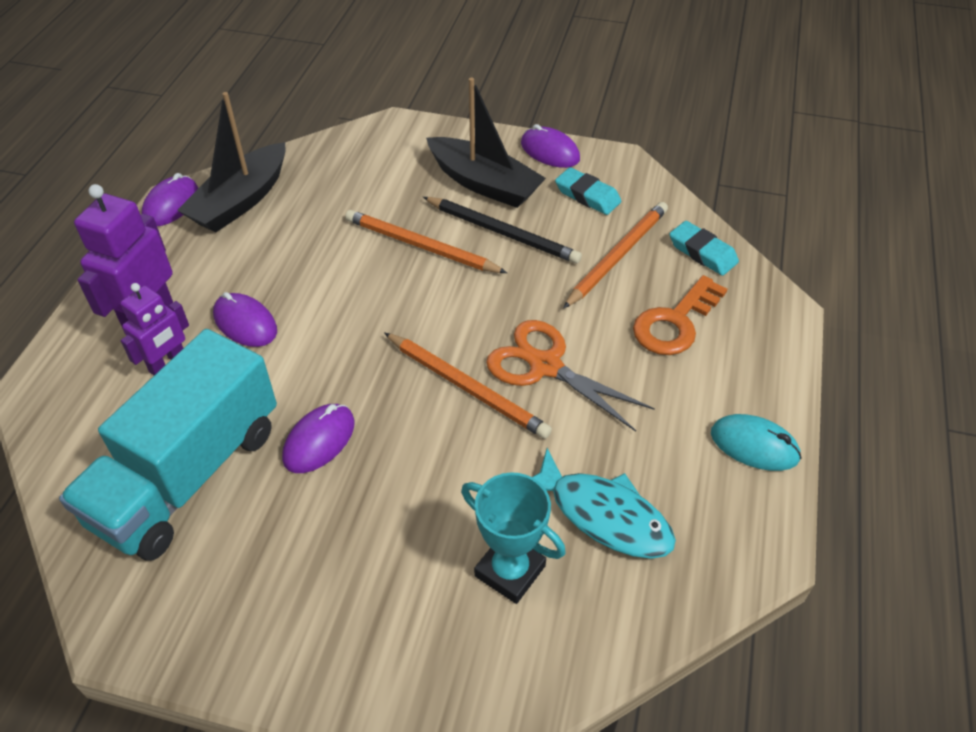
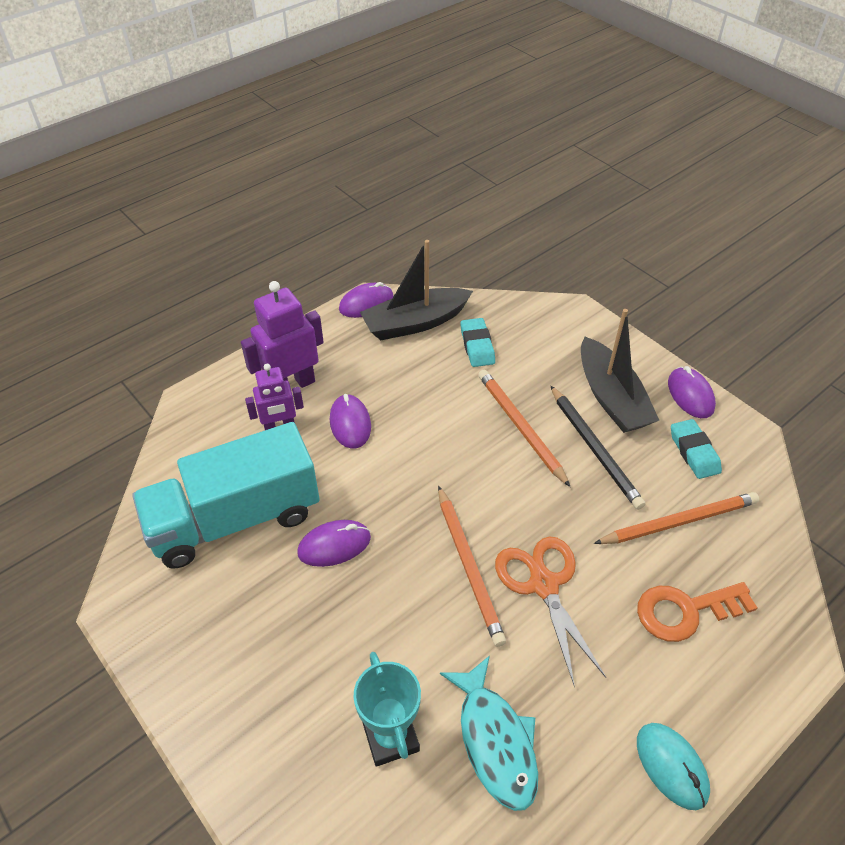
camera: 35 degrees right, 0 degrees up
turquoise eraser [669,221,739,276] -> turquoise eraser moved to [460,318,495,367]

